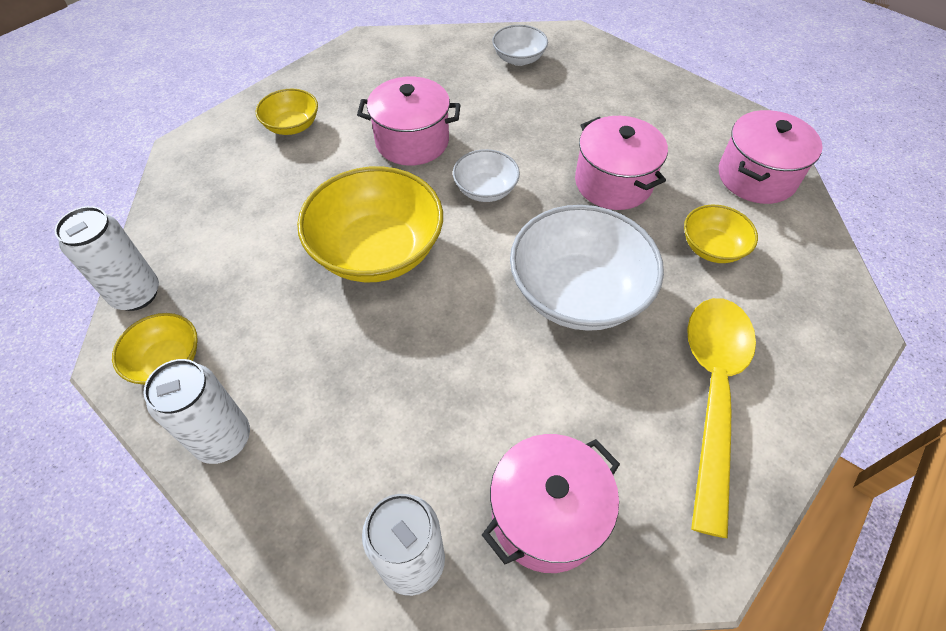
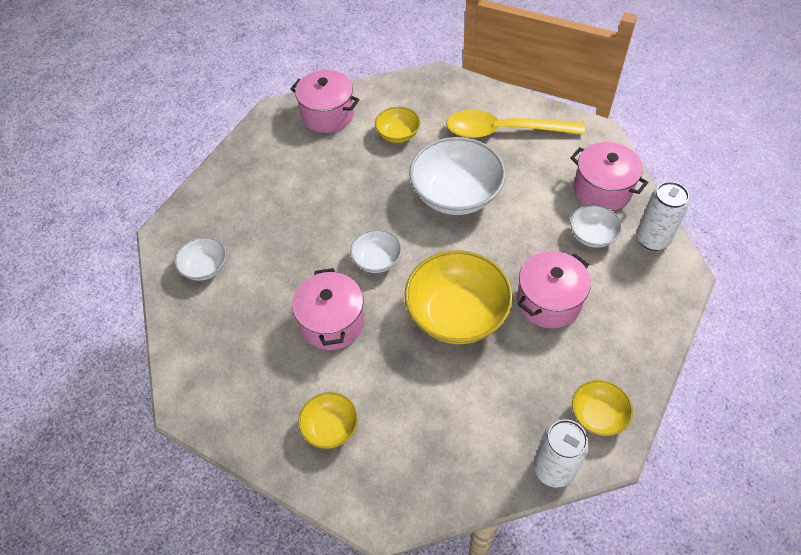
camera: 100 degrees left, 0 degrees up
white can [144,359,250,464] -> none
pink pot [575,116,668,210] -> pink pot moved to [517,251,591,329]
none -> white bowl [570,205,622,248]

